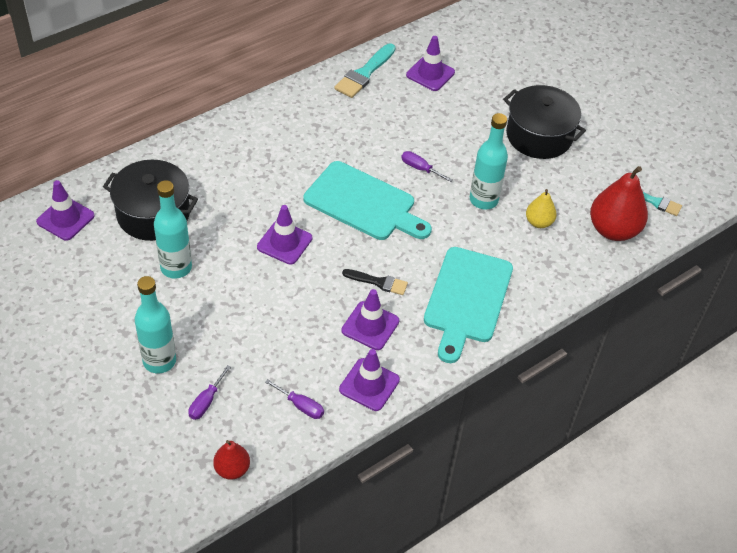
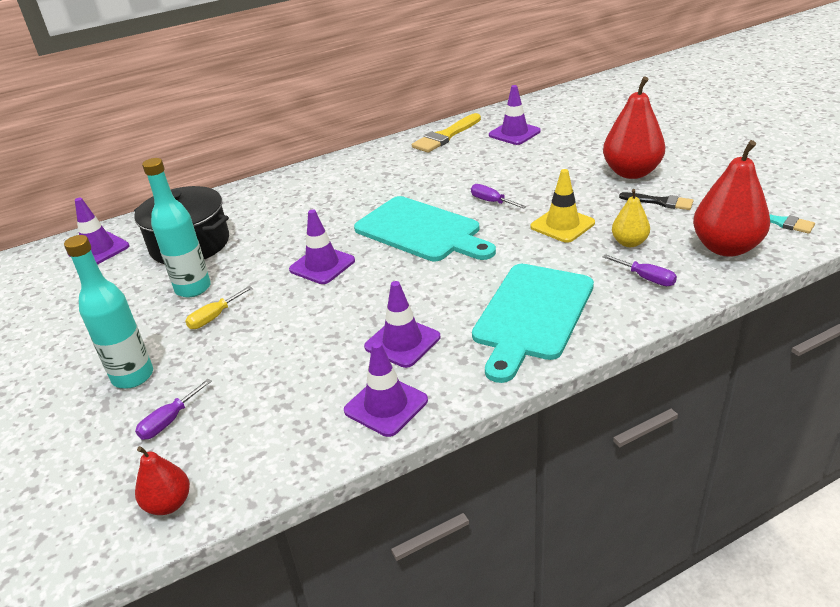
camera: 15 degrees right, 15 degrees down
purple screwdriver [265,379,324,419] -> purple screwdriver moved to [603,254,677,286]
turquoise brush [334,43,396,98] -> yellow brush [412,113,481,153]
black brush [342,269,408,295] -> black brush moved to [619,192,694,210]
turquoise bottle [470,113,508,210] -> yellow traffic cone [531,169,595,243]
black pot [503,85,586,159] -> red pear [603,76,665,179]
none -> yellow screwdriver [185,286,252,329]

